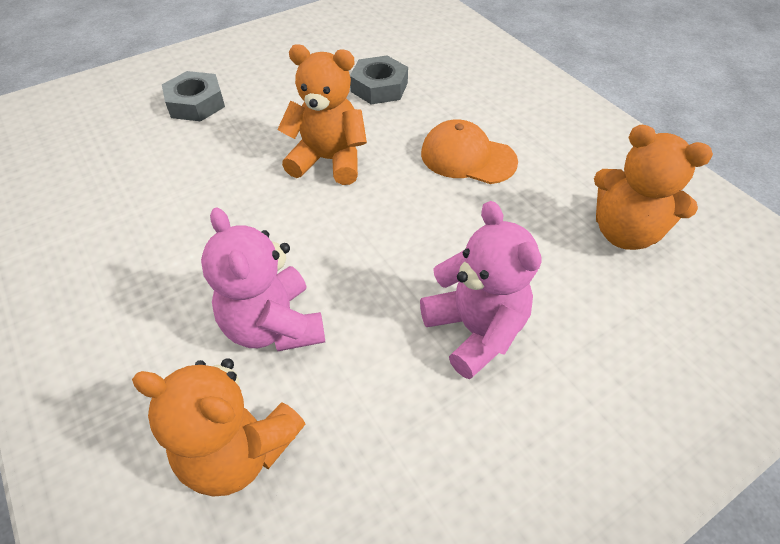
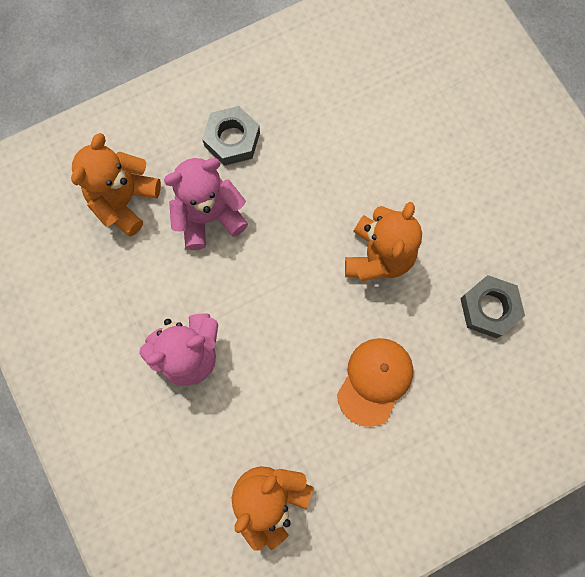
camera: 95 degrees right, 25 degrees up
grey nut [162,71,225,121] -> grey nut moved to [202,106,260,166]

